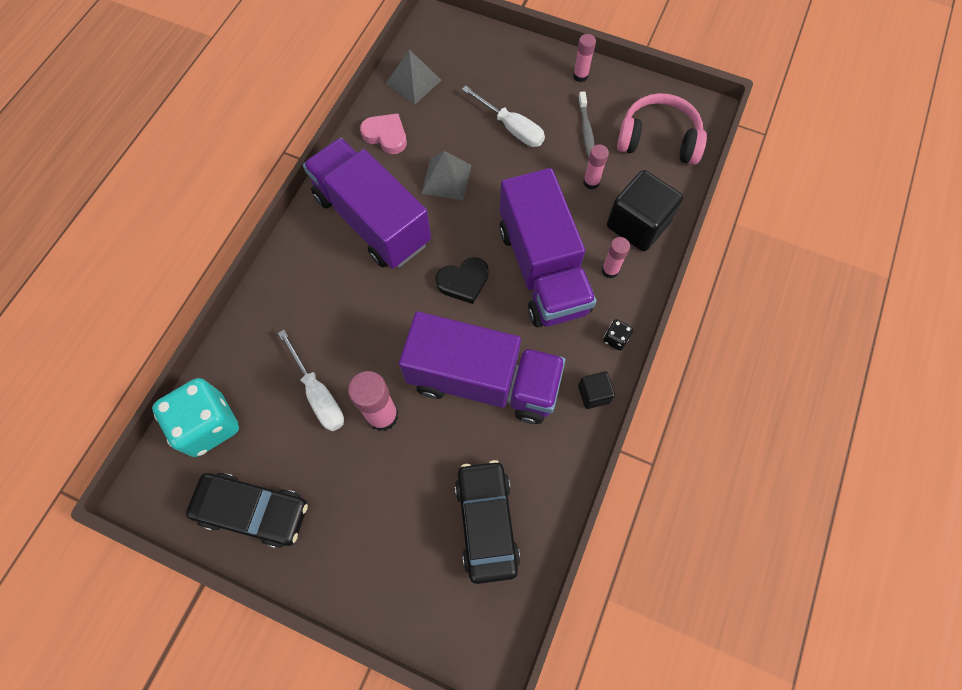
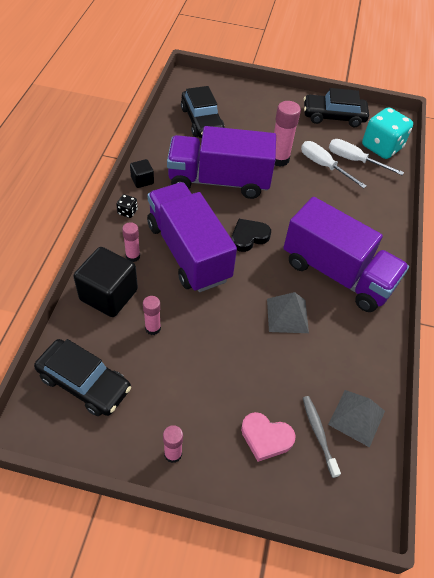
camera: 165 degrees right, 15 degrees down
pink heart [360,113,407,154] -> pink heart moved to [241,412,296,462]
white screwdriver [462,86,545,147] -> white screwdriver moved to [329,139,404,175]
grey toothbrush [578,91,595,159] -> grey toothbrush moved to [303,396,341,478]
pink headphones [617,93,707,165] -> black car [34,339,131,416]

